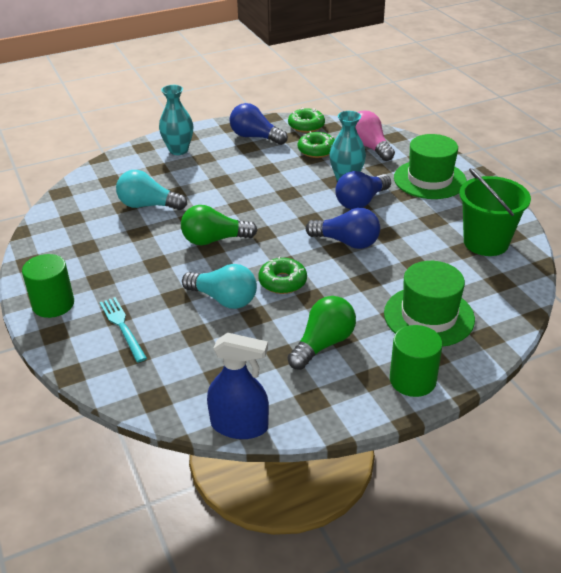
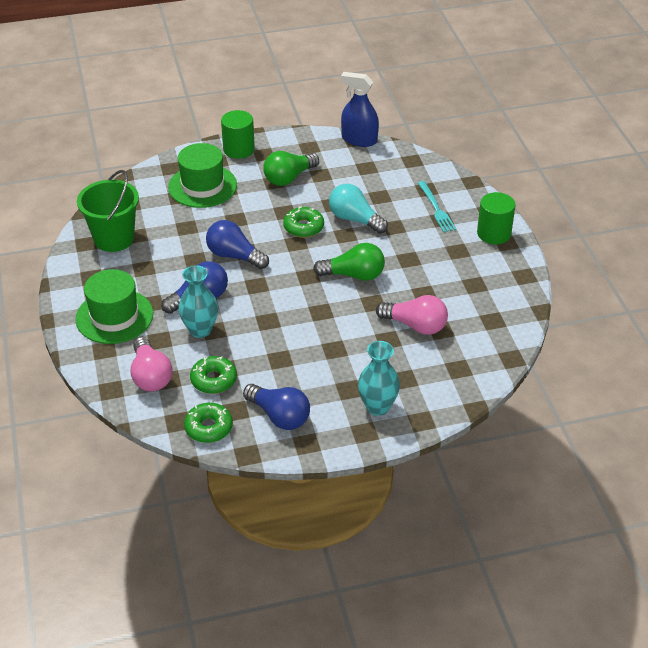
camera: 170 degrees left, 5 degrees up
turquoise light bulb [116,170,187,210] -> pink light bulb [376,295,448,335]

